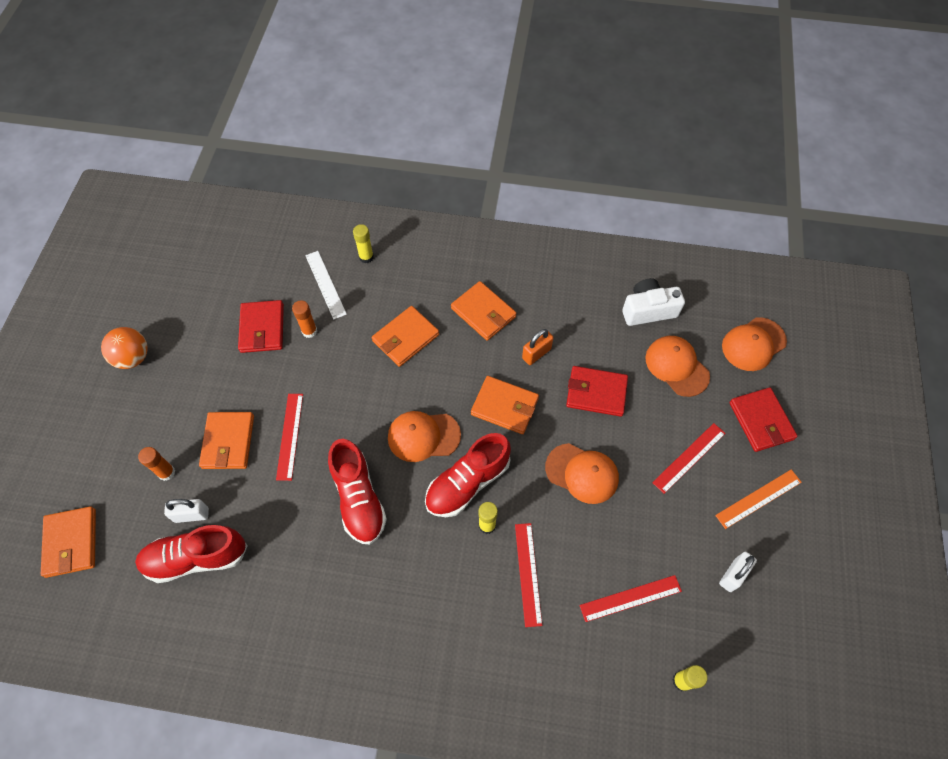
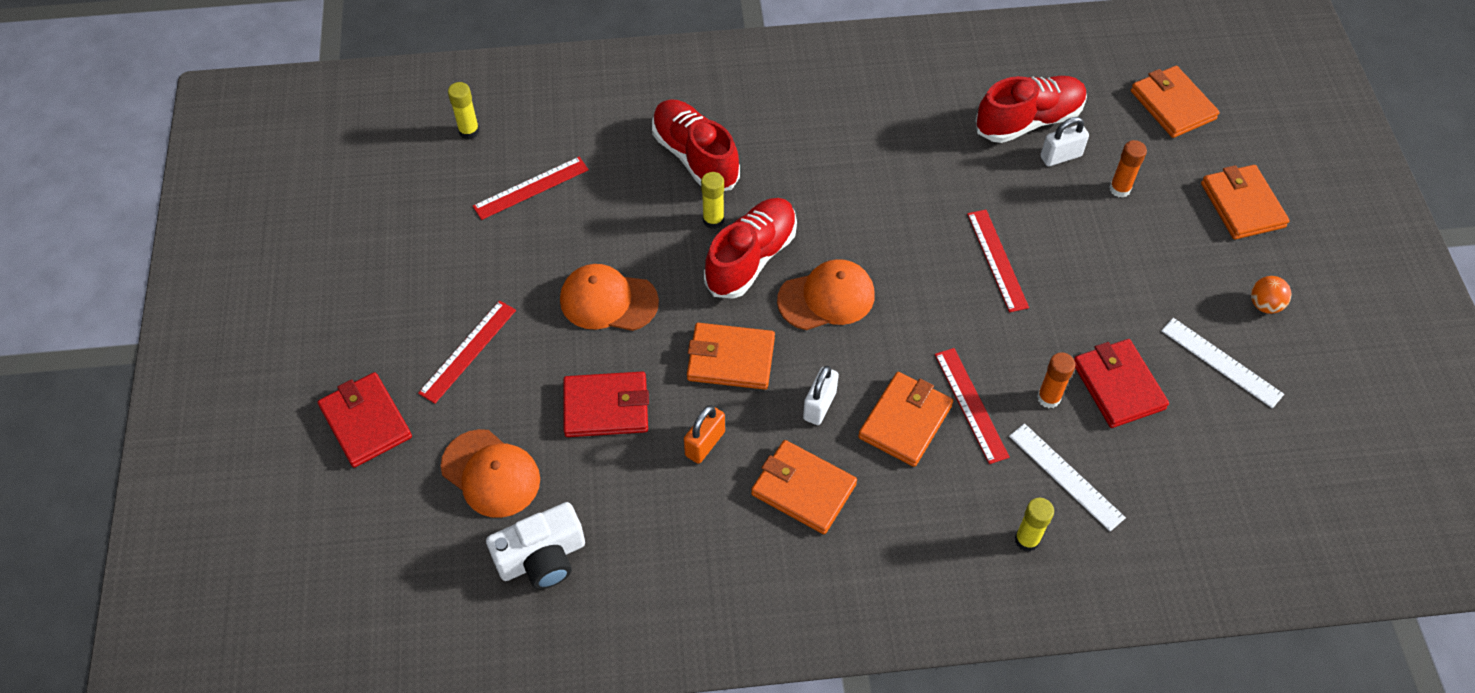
camera: 165 degrees right, 5 degrees down
orange ball [101,327,148,369] -> orange ball [1251,276,1292,314], size x0.63
orange wallet [199,412,254,469] -> orange wallet moved to [1201,165,1290,239]
red shoe [328,439,387,545] -> red shoe moved to [652,99,740,191]
red ruler [515,523,542,627] -> red ruler moved to [935,348,1010,464]
orange ruler [715,469,802,529] -> none
white padlock [719,552,757,592] -> white padlock moved to [803,366,839,425]
orange cap [722,317,787,371] -> none
none -> white ruler [1161,318,1284,408]

